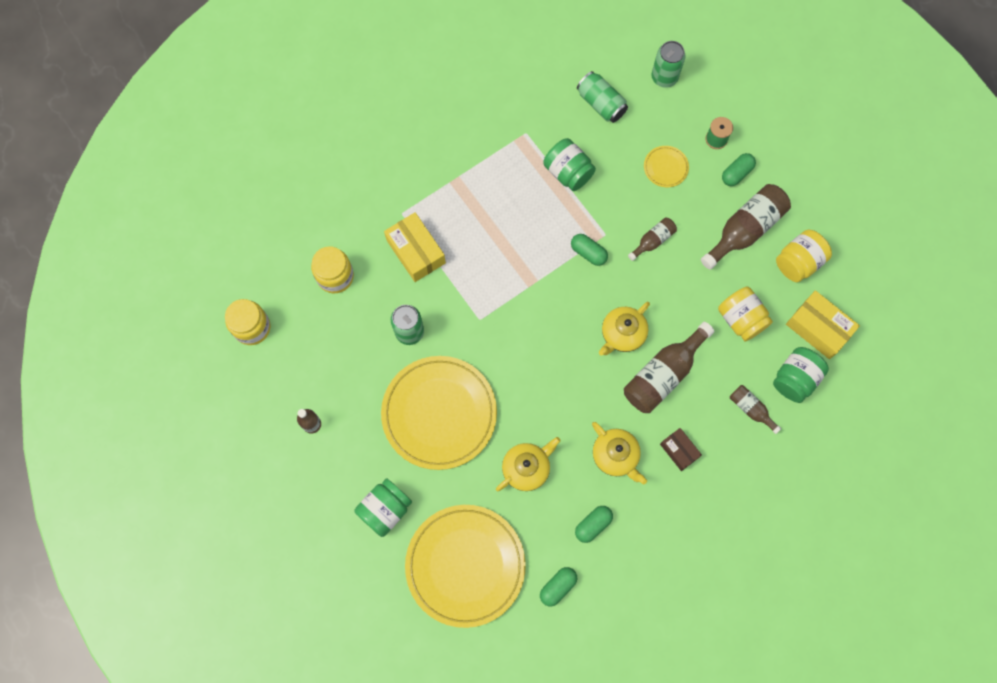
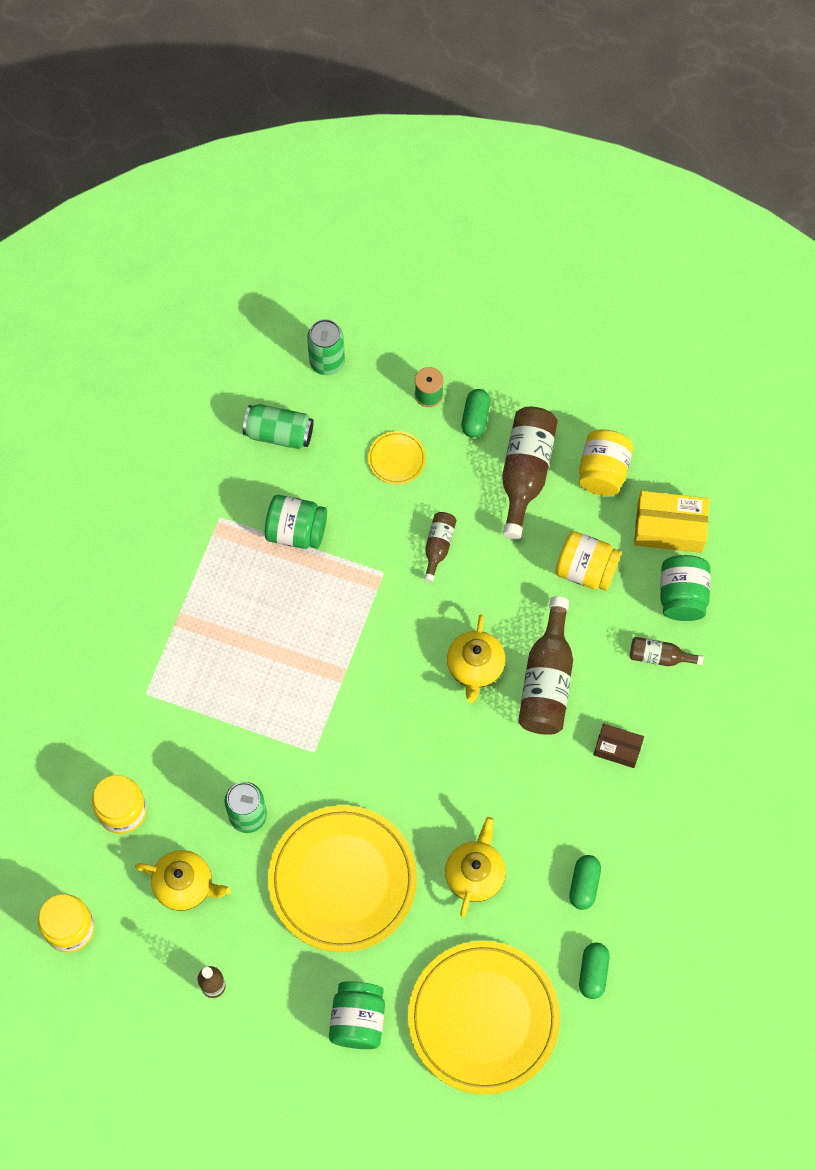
camera: 35 degrees left, 5 degrees down
yellow box [384,212,446,282] -> none
green capsule [571,234,608,266] -> none
yellow teapot [592,422,647,485] -> yellow teapot moved to [135,850,231,911]

